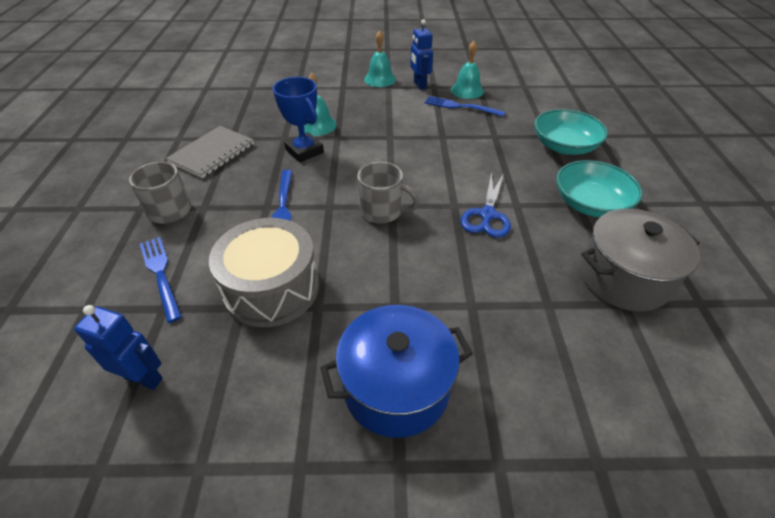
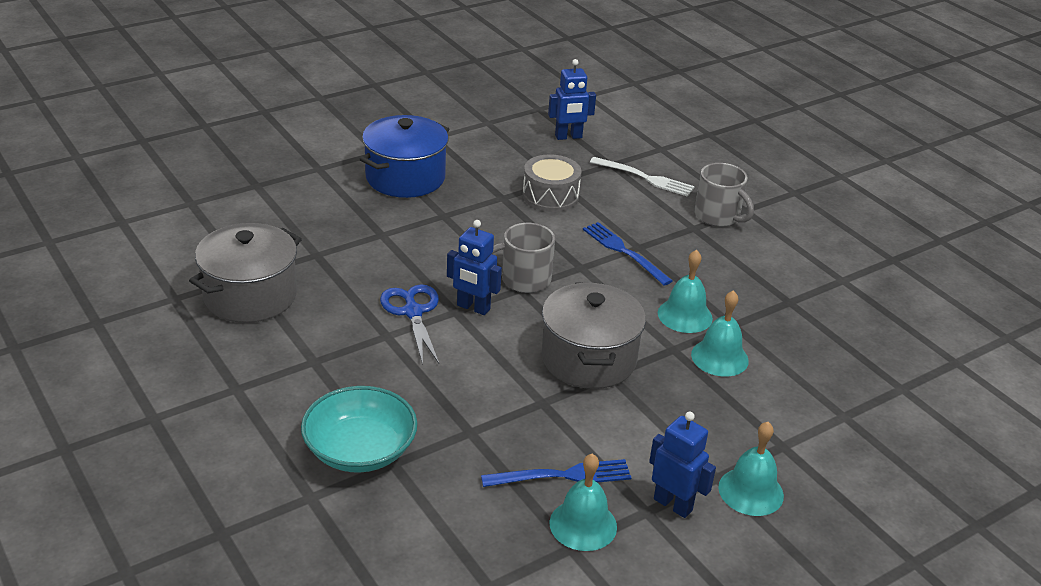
camera: 145 degrees right, 10 degrees down
blue fork [140,237,182,323] -> white fork [590,157,695,197]
grey notebook [166,126,254,179] -> none
grey drum [209,218,319,327] -> grey drum [523,154,581,212], size x0.66
blue trophy [273,77,324,162] -> turquoise bell [658,250,713,333]
turquoise bowl [556,160,643,217] -> none
none -> blue robot [447,220,502,315]
none -> grey pot [541,282,646,389]

